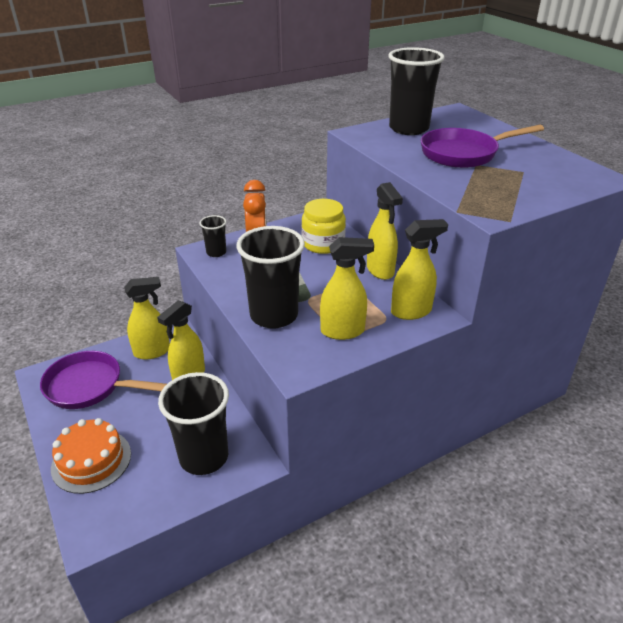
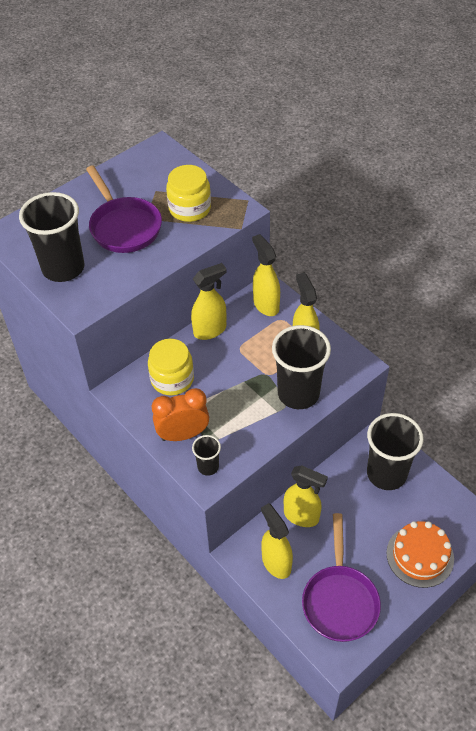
camera: 100 degrees left, 15 degrees up
none -> yellow jar [166,165,211,222]

